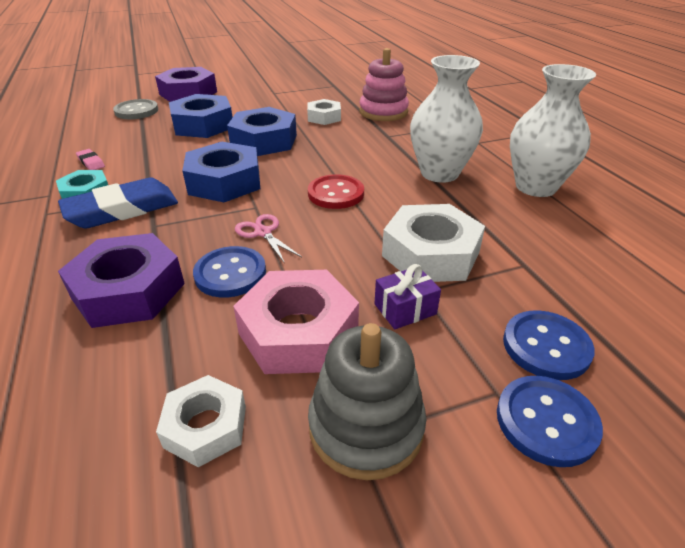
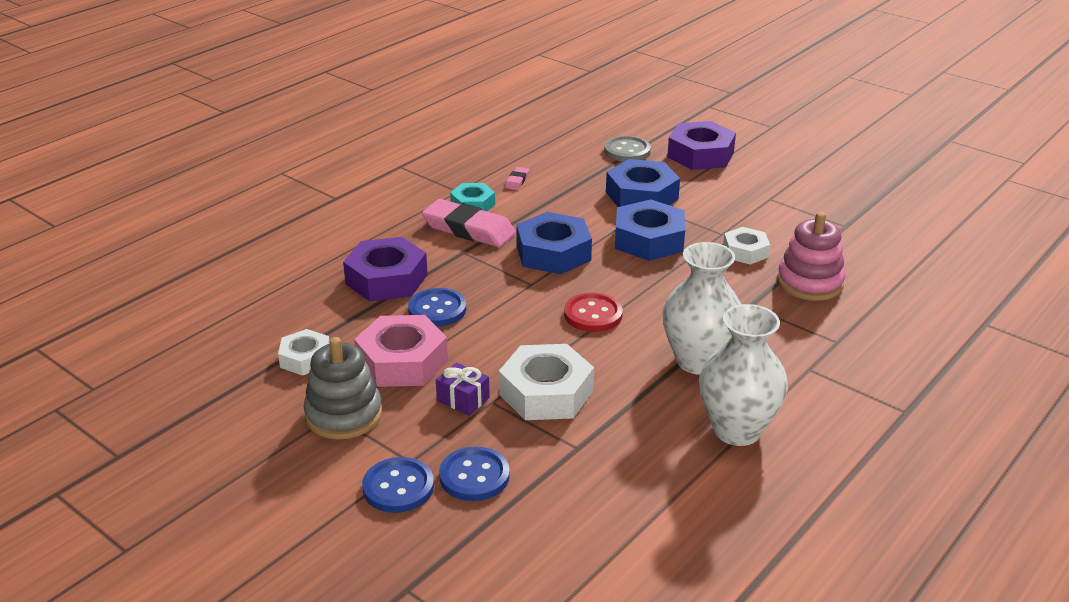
camera: 60 degrees right, 5 degrees down
blue eraser [58,177,178,229] -> pink eraser [422,199,516,247]
pink scissors [235,214,302,262] -> none

